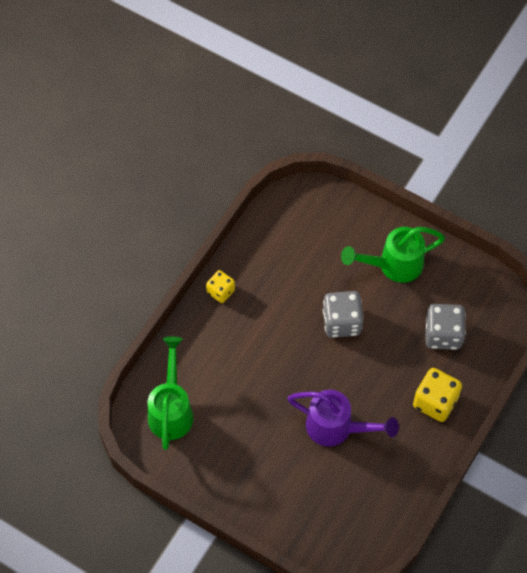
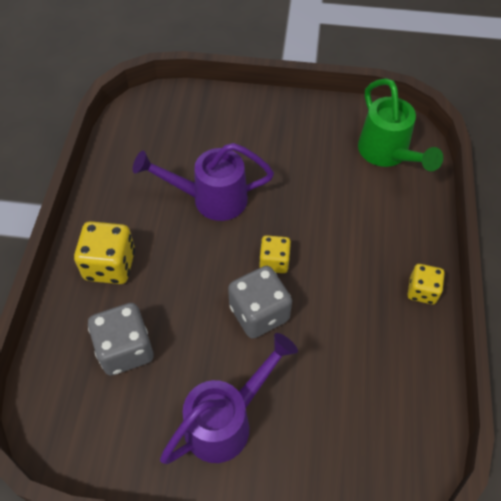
camera: 155 degrees right, 5 degrees down
green watering can [341,227,445,283] -> purple watering can [160,333,298,464]
none -> yellow dice [259,235,291,273]

